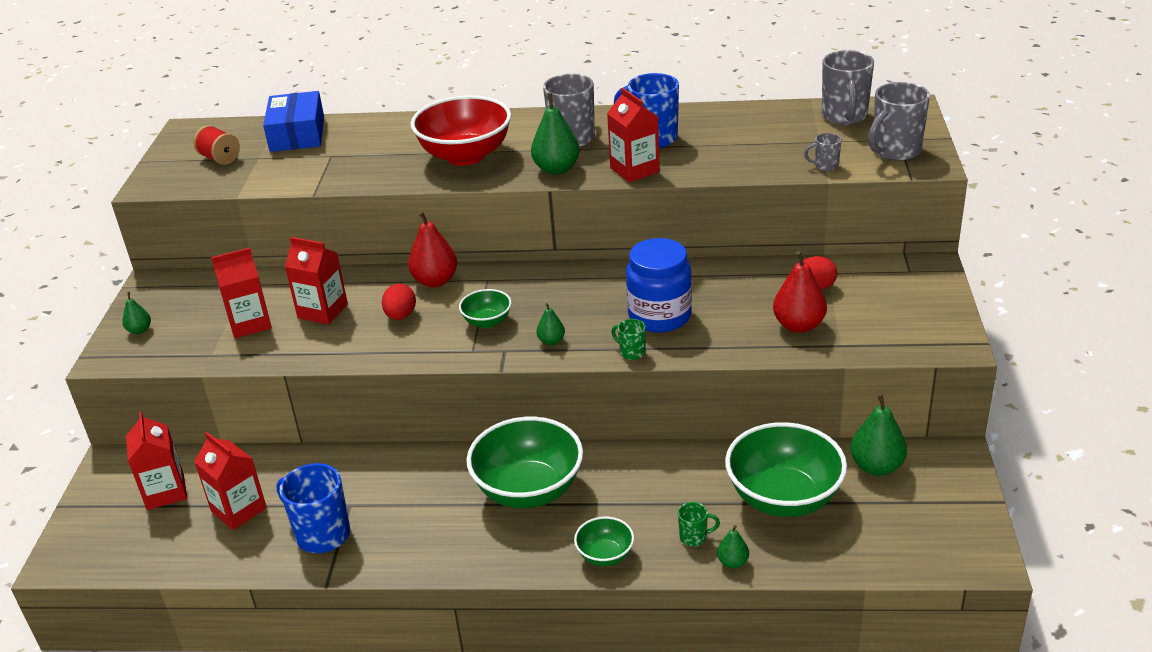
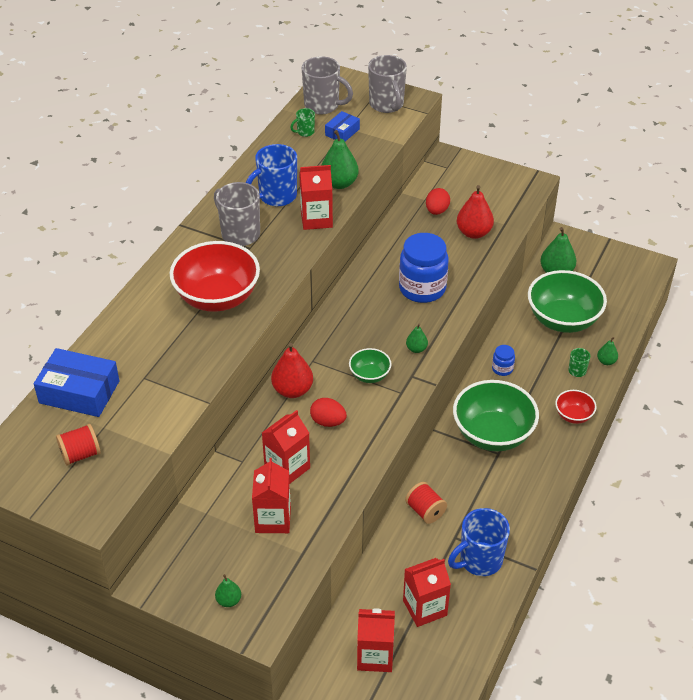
camera: 70 degrees left, 10 degrees up
green pear [531,93,580,175] -> green pear moved to [321,130,359,189]
green bowl [574,517,634,566] -> red bowl [555,390,597,424]
green mug [612,319,646,360] -> green mug moved to [290,108,315,137]
grey mug [804,133,842,171] -> none
none -> blue box [325,111,360,141]
none -> red spool [405,482,447,524]
none -> blue jar [492,345,515,376]

